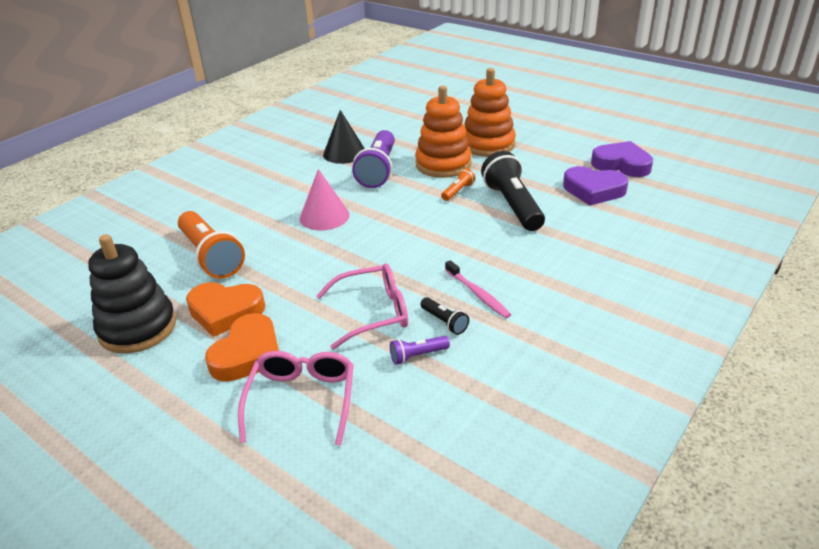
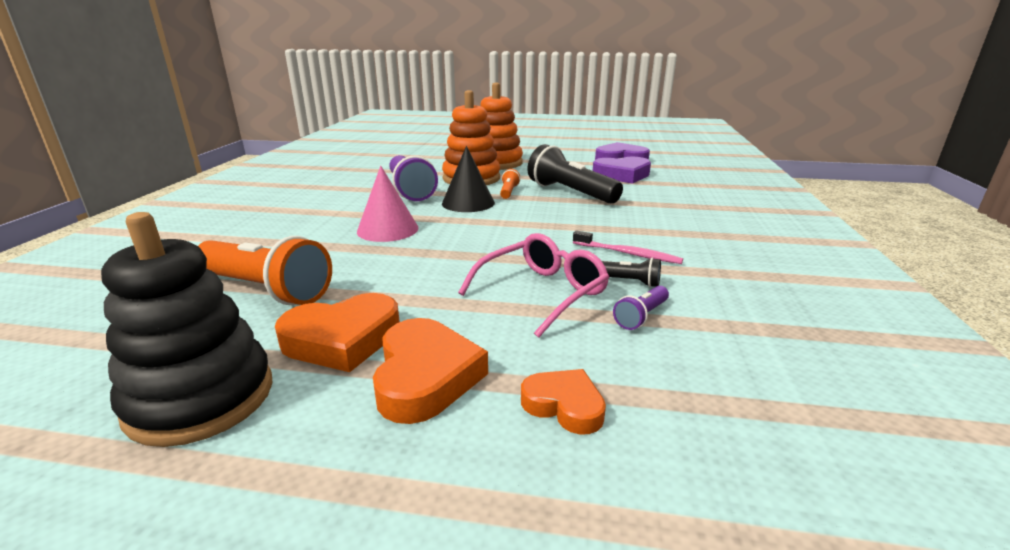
camera: 30 degrees left, 10 degrees down
pink glasses [238,351,354,446] -> orange heart [521,369,606,434]
black cone [323,110,365,164] -> black cone moved to [442,146,495,212]

